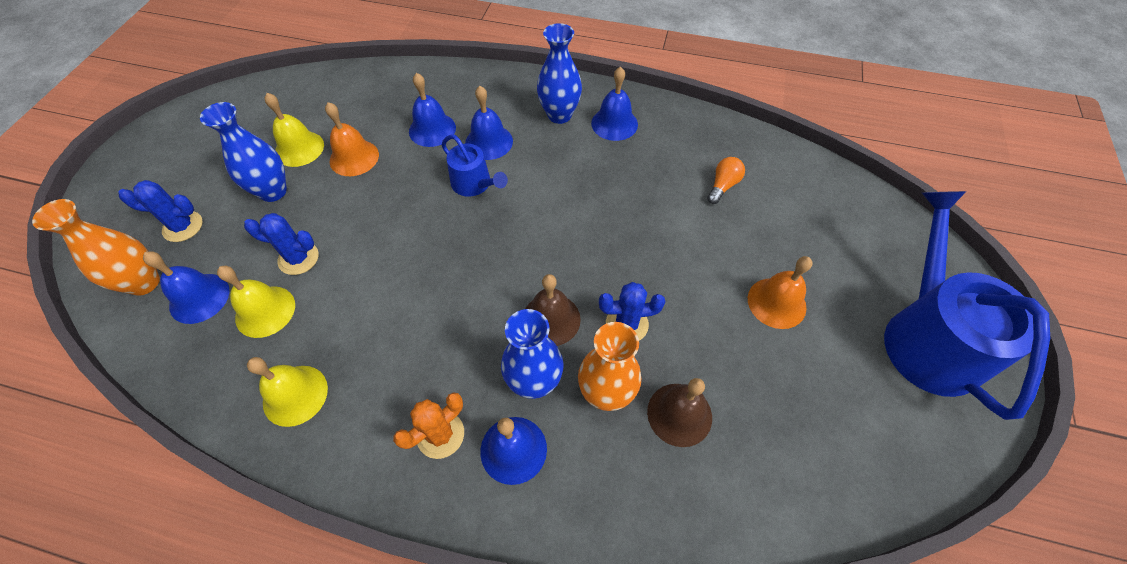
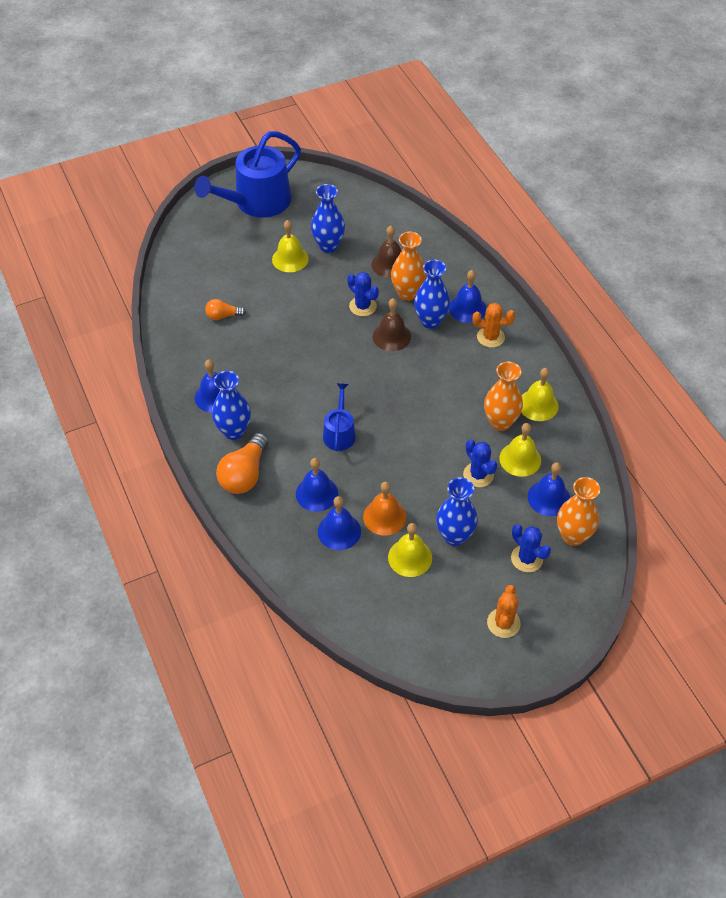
camera: 130 degrees left, 5 degrees down
blue bell [465,86,513,160] -> blue bell moved to [318,496,361,550]
orange bell [748,256,812,329] -> yellow bell [272,220,309,272]
none -> orange light bulb [216,433,269,494]
none -> blue vase [311,184,345,253]
none -> orange vase [484,362,523,431]
none -> orange cactus [487,585,521,638]

